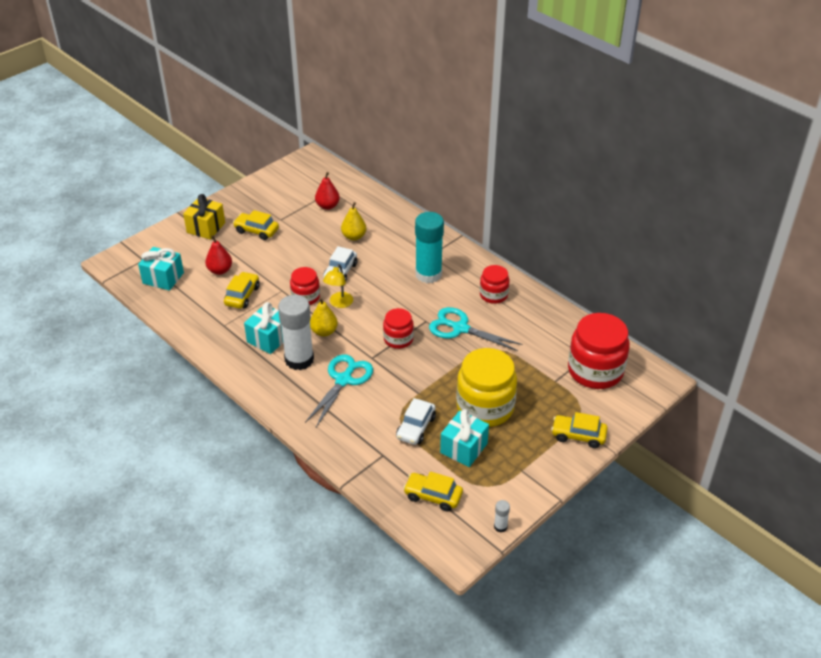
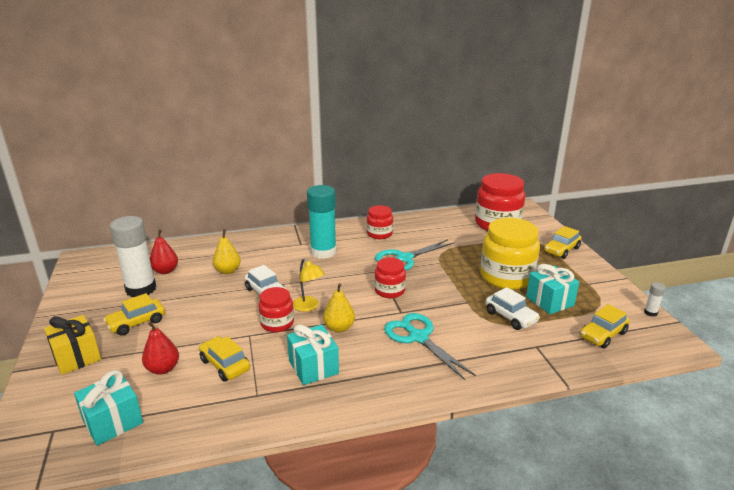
camera: 60 degrees left, 15 degrees down
white glue stick [278,295,314,370] -> white glue stick moved to [110,216,156,297]

